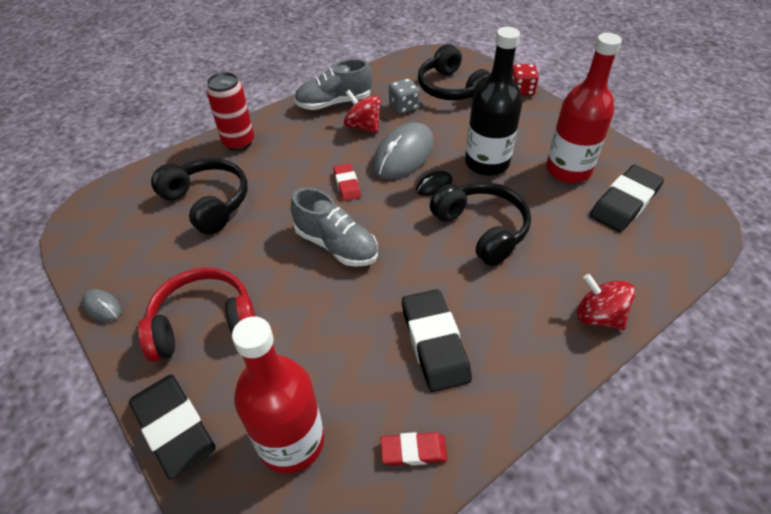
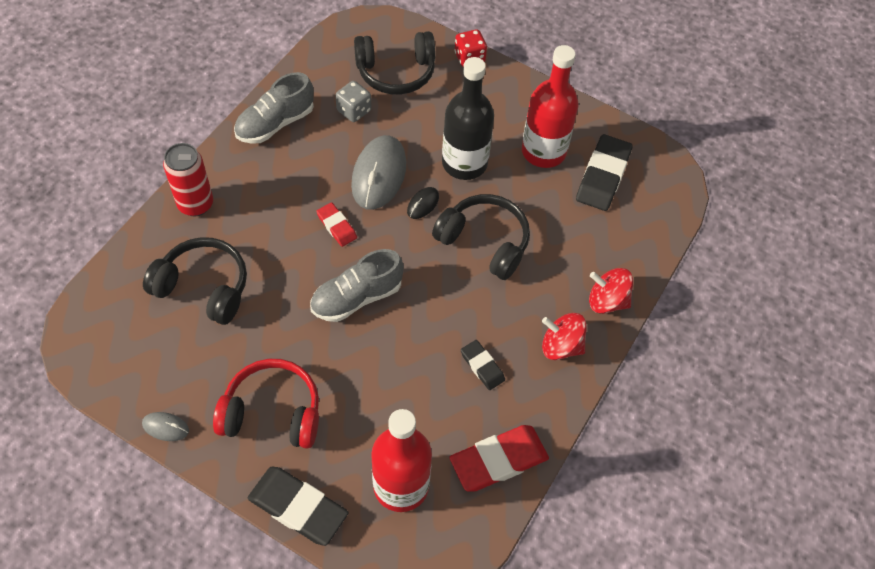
camera: 25 degrees left, 10 degrees up
red headphones [138,267,255,362] -> red headphones turned 45 degrees clockwise [213,359,319,449]
grey shoe [291,188,378,267] -> grey shoe turned 135 degrees clockwise [310,249,404,322]
red spinning top [344,90,381,134] -> red spinning top moved to [542,313,587,360]
red eraser [380,432,448,466] -> red eraser [449,425,549,492], size x1.80
black eraser [402,289,472,392] -> black eraser [461,340,505,390], size x0.56
black headphones [418,44,491,100] -> black headphones turned 45 degrees counterclockwise [354,31,435,95]

